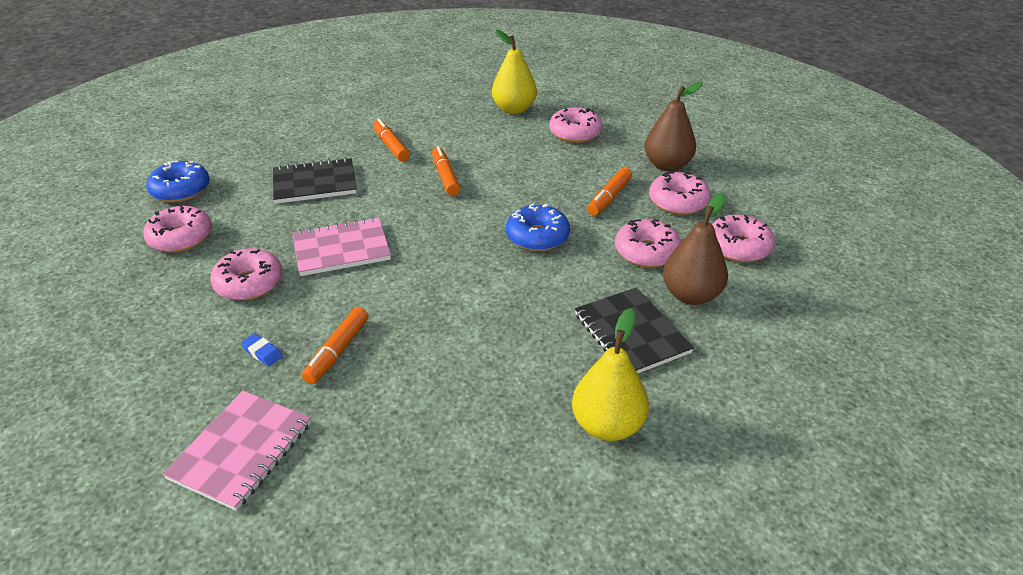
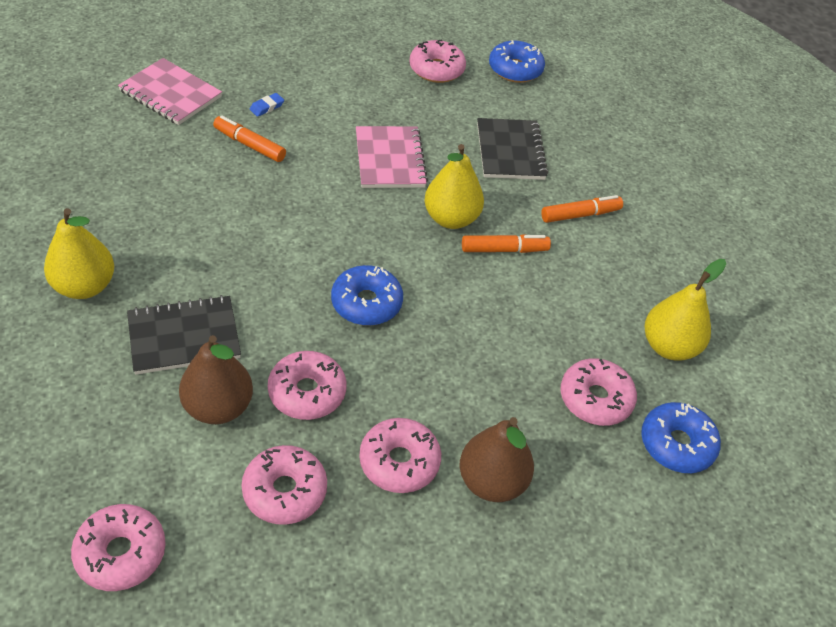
camera: 95 degrees right, 10 degrees up
pink donut [210,248,283,300] -> pink donut moved to [71,504,166,591]
orange marker [587,168,632,216] -> none
none -> yellow pear [424,144,484,229]
none -> blue donut [641,402,721,473]

